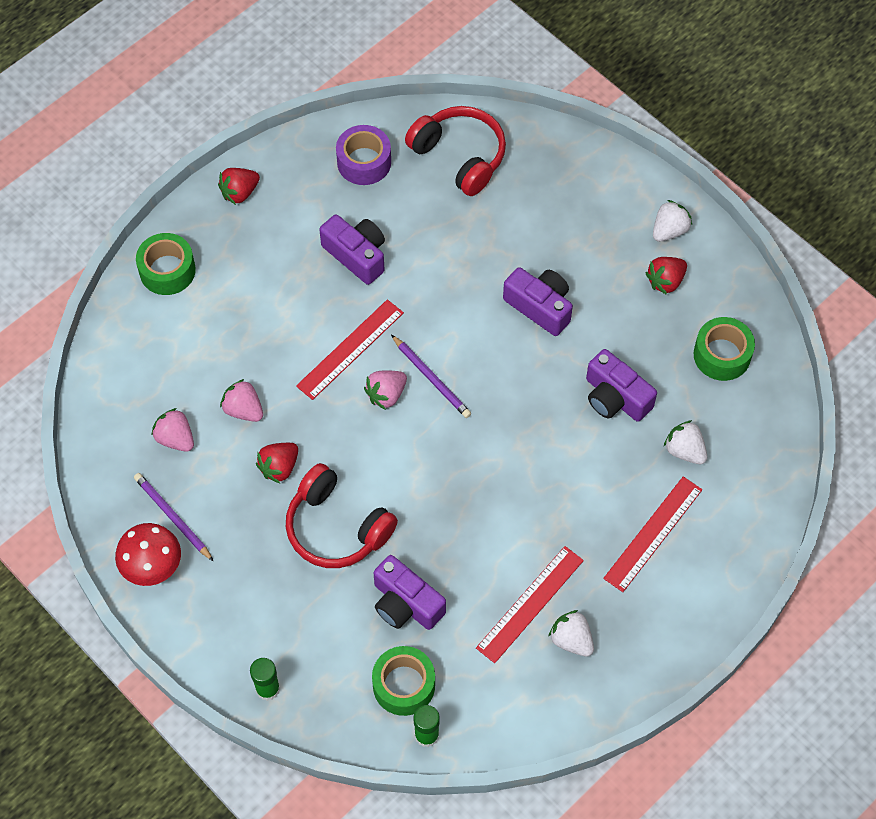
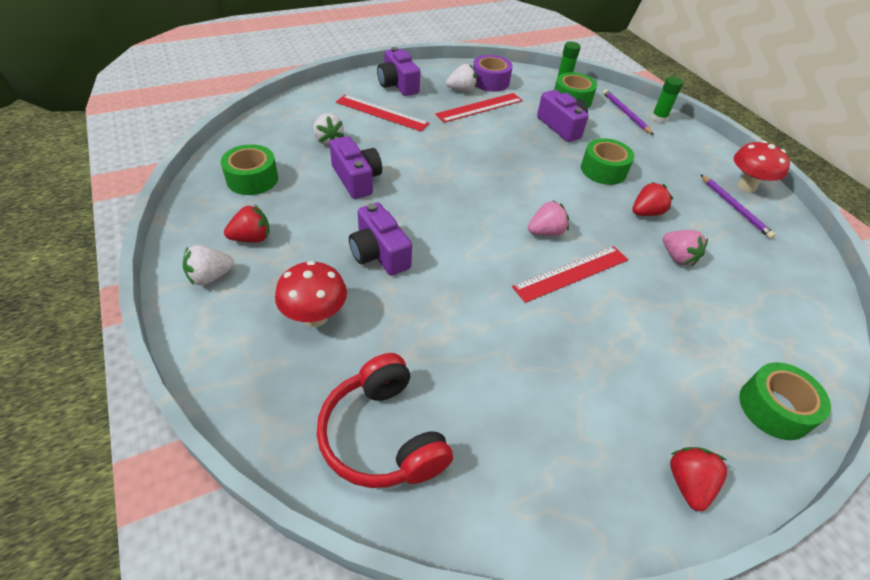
camera: 165 degrees left, 15 degrees down
pink strawberry [152,408,194,452] -> none
red strawberry [218,168,260,205] -> red strawberry turned 60 degrees counterclockwise [670,447,727,511]
red headphones [286,463,398,568] -> green tape [581,138,634,185]
purple camera [319,215,385,285] -> purple camera moved to [377,47,420,96]
purple tape [336,125,391,185] -> purple tape moved to [473,55,513,92]
purple pencil [391,335,471,418] -> purple pencil moved to [603,89,654,135]
white strawberry [549,610,594,656] -> white strawberry turned 75 degrees counterclockwise [446,64,477,92]
red ruler [603,476,702,592] -> red ruler turned 60 degrees clockwise [336,95,429,132]
none -> red mushroom [275,261,347,327]

